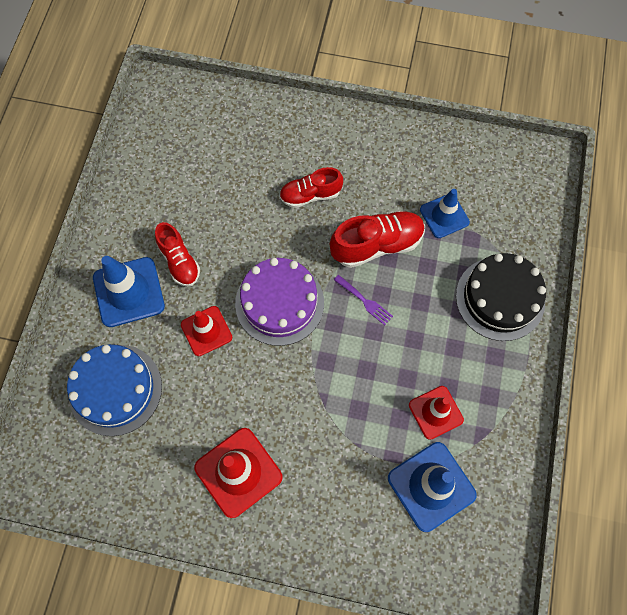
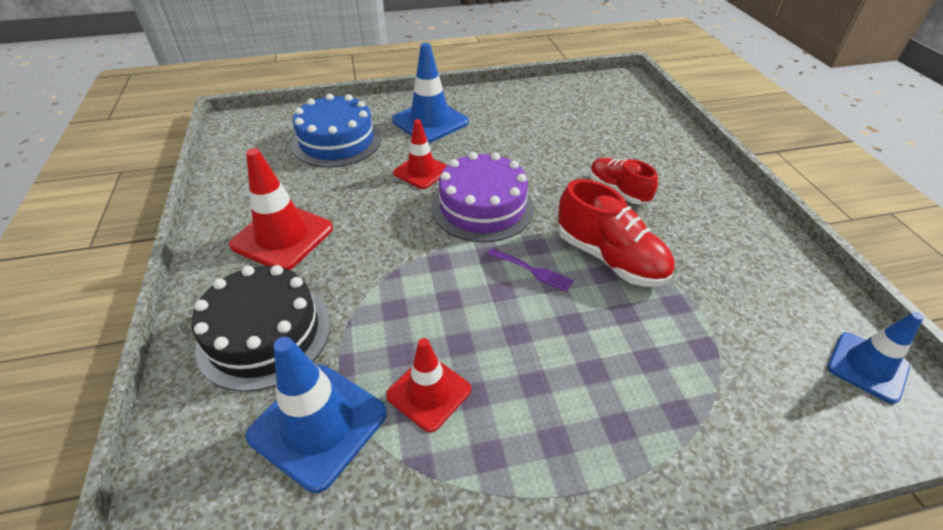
camera: 65 degrees right, 25 degrees down
red shoe [155,222,200,287] -> none
purple fork [334,275,393,325] -> purple fork turned 75 degrees counterclockwise [488,248,574,292]
blue traffic cone [420,189,470,238] -> blue traffic cone moved to [827,312,924,404]
black cake [456,253,546,341] -> black cake moved to [191,265,330,392]

